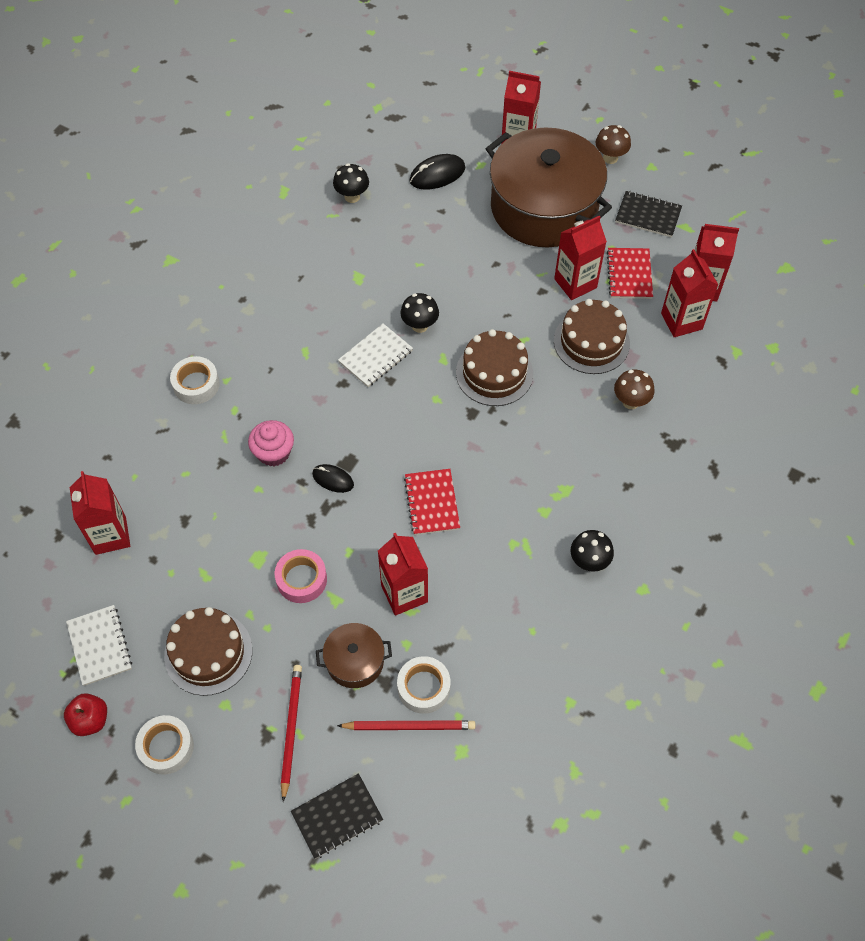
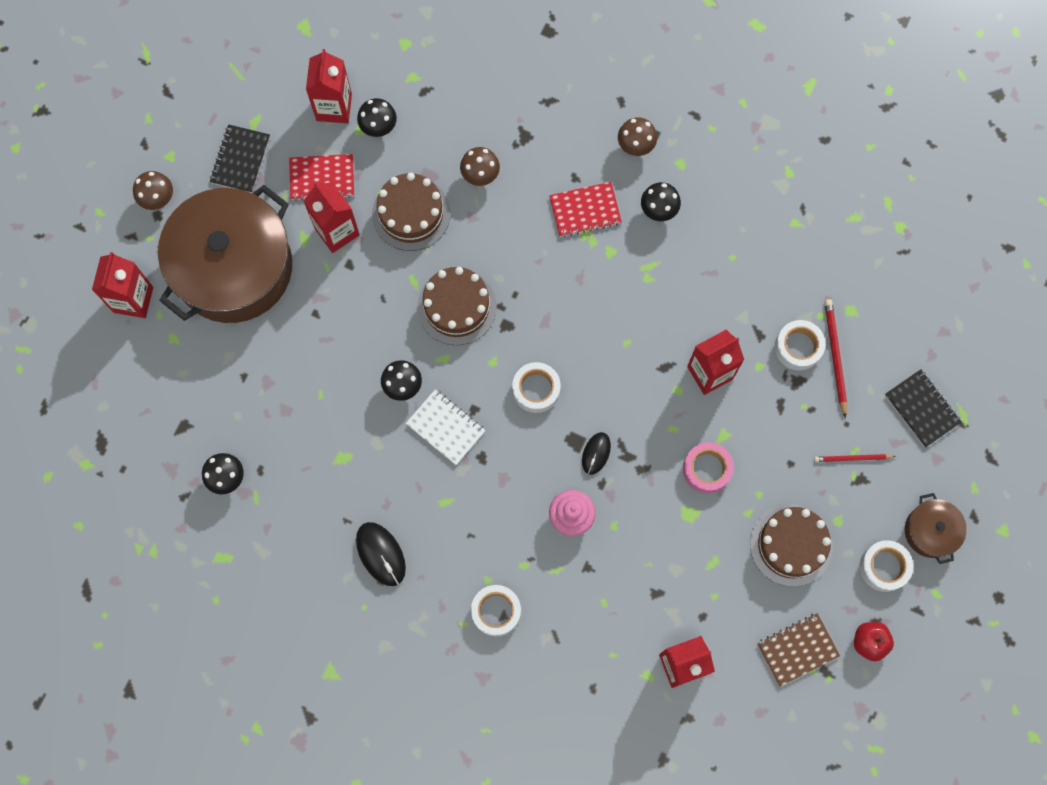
camera: 95 degrees left, 15 degrees up
white notebook [66,605,132,686] -> brown notebook [757,613,840,686]
red pencil [281,665,302,802] -> red pencil [814,454,896,462], size x0.66
brown pot [316,623,392,688] -> brown pot moved to [905,493,967,564]
red notebook [404,469,460,535] -> red notebook moved to [549,182,622,237]
black mouse [409,154,465,190] -> black mouse moved to [356,522,406,586]
red carton [661,249,718,337] -> black mushroom [357,98,397,137]
none -> white tape [512,362,561,413]
none -> brown mushroom [618,117,657,156]

